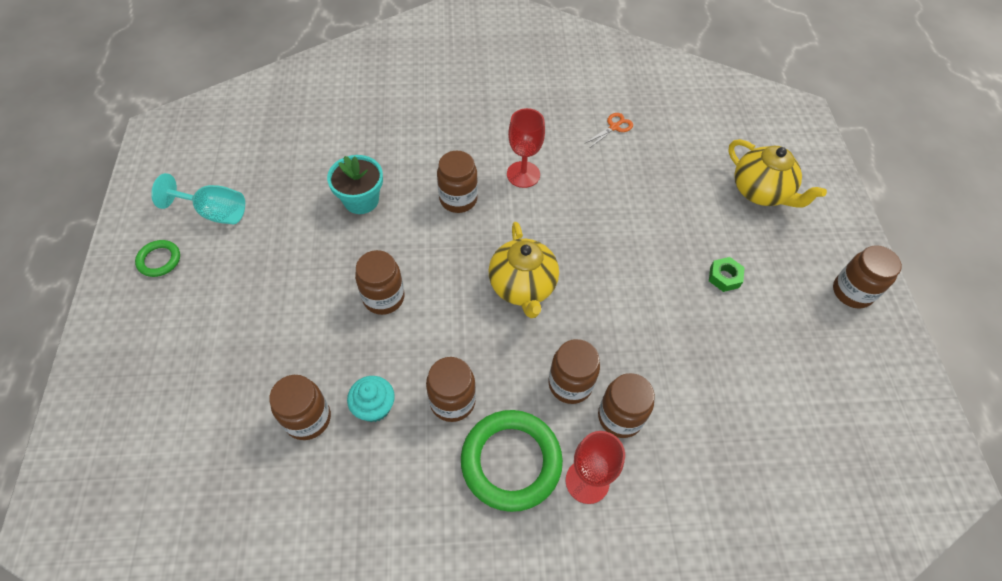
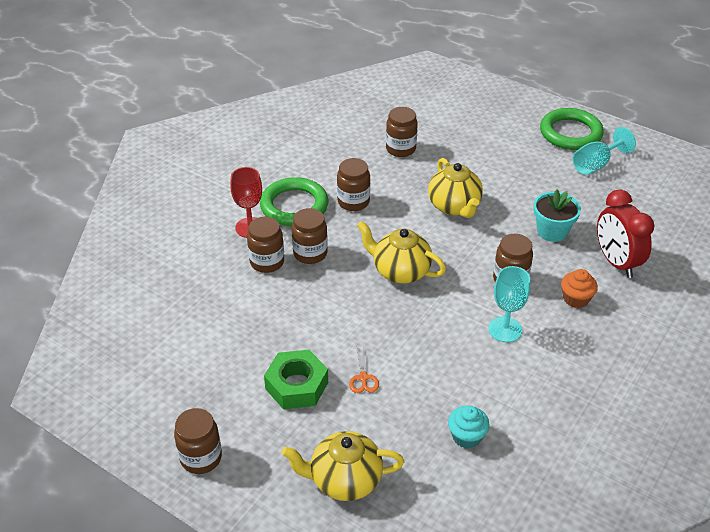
camera: 130 degrees right, 15 degrees down
green ring [135,240,180,277] -> green ring [540,108,604,150], size x2.02
turquoise cupcake [347,376,395,422] -> turquoise cupcake moved to [448,406,490,449]
brown jar [355,250,405,315] -> yellow teapot [428,158,483,218]
red goblet [507,108,545,188] -> turquoise goblet [489,266,530,342]
orange scissors [586,113,633,147] -> orange scissors moved to [349,346,379,393]
green nut [709,257,745,292] -> green nut [264,350,328,409], size x1.87
none -> orange cupcake [561,269,598,308]
none -> red clock [597,190,654,278]

